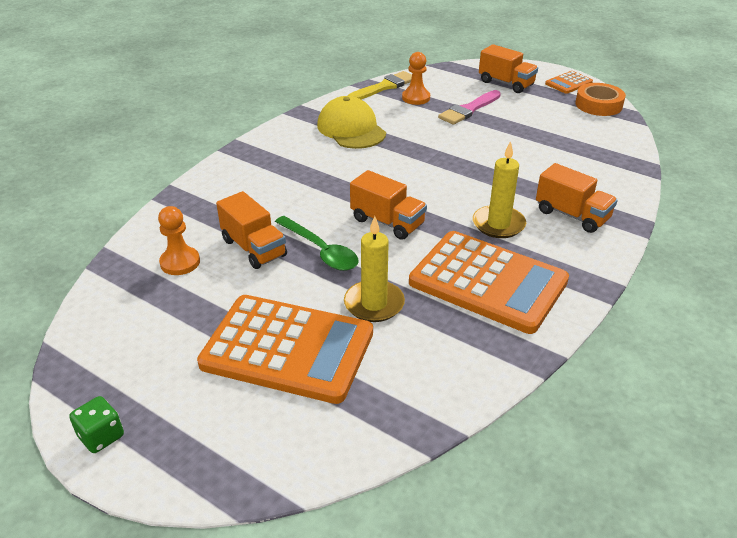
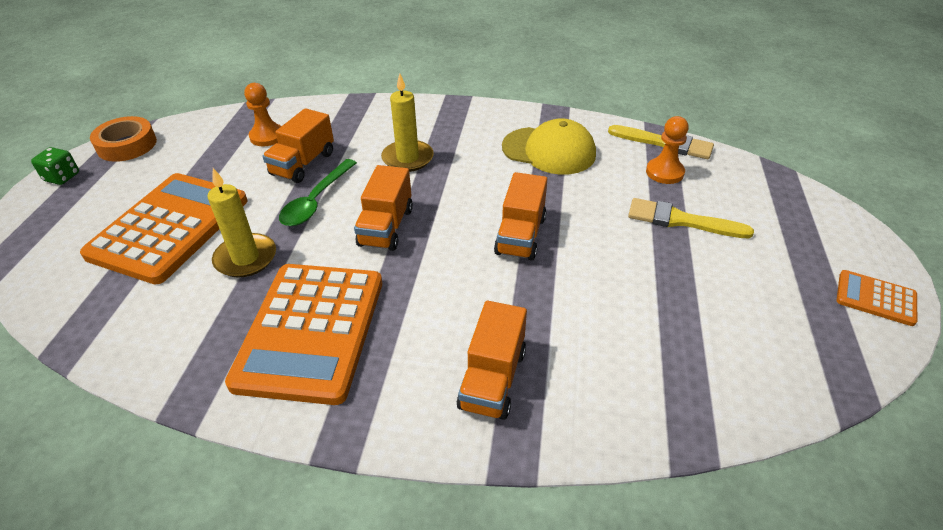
camera: 65 degrees right, 5 degrees up
orange calculator [197,295,373,404] -> orange calculator turned 150 degrees counterclockwise [80,173,247,285]
yellow cap [317,96,386,149] -> yellow cap turned 75 degrees clockwise [502,118,596,175]
pink brush [438,90,501,125] -> yellow brush [628,198,754,238]
yellow candle [473,141,526,238] -> yellow candle moved to [381,73,434,172]
orange truck [479,44,538,93] -> orange truck moved to [494,172,547,261]
orange tape [575,83,626,116] -> orange tape moved to [90,116,157,162]

